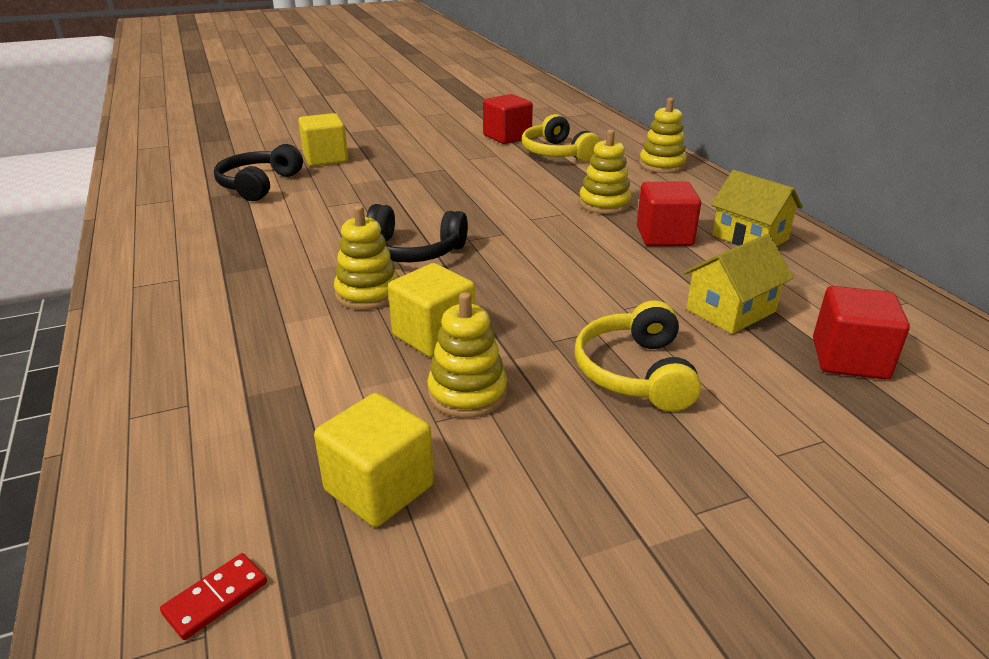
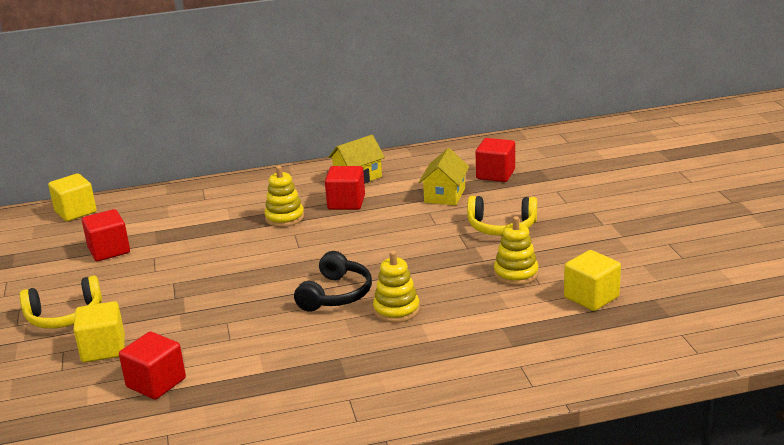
camera: 80 degrees left, 5 degrees down
red domino [160,553,267,640] -> none
black headphones [214,144,303,201] -> red cube [119,332,186,400]
yellow cube [388,263,475,357] -> yellow cube moved to [48,173,97,221]
yellow headphones [522,114,600,162] -> yellow headphones moved to [20,275,102,329]
yellow stacking toy [639,98,687,173] -> none
yellow house [684,234,794,334] -> yellow house turned 45 degrees clockwise [418,148,469,205]

